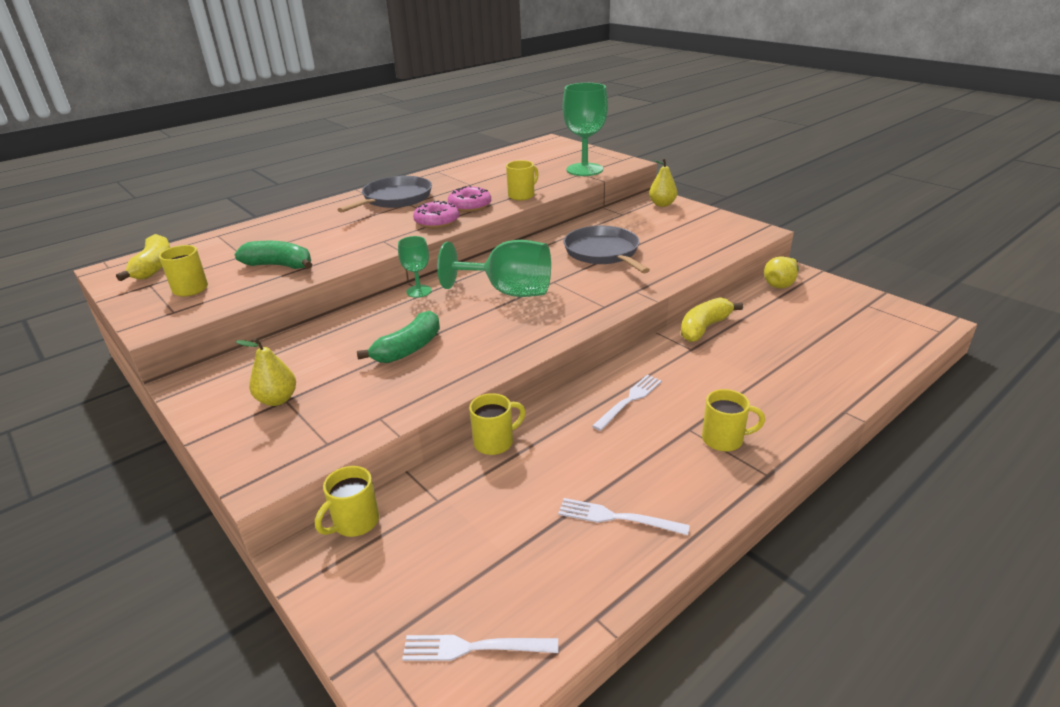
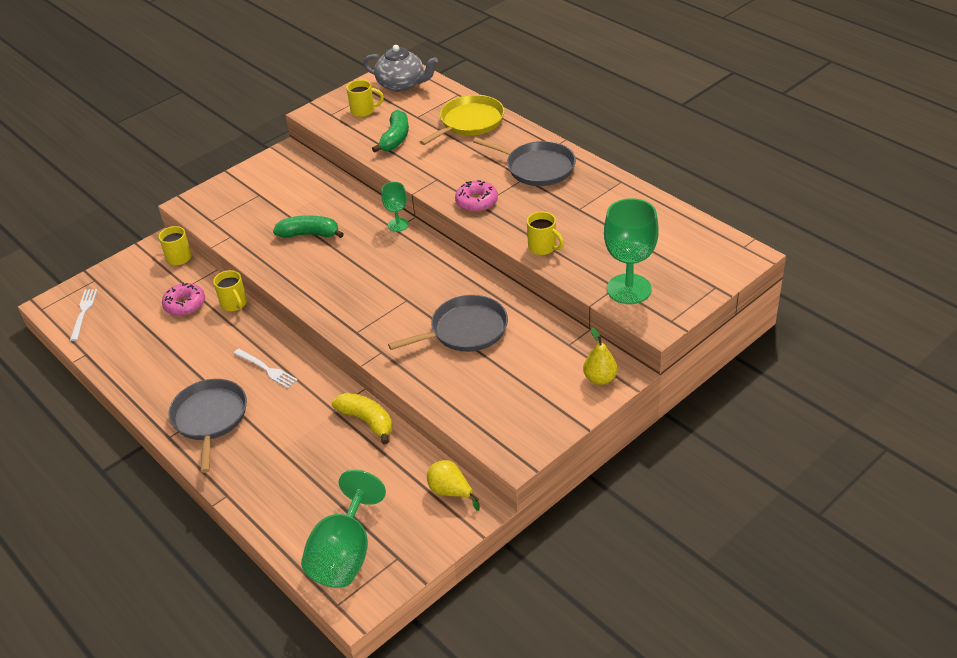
camera: 90 degrees right, 10 degrees up
yellow banana [116,234,170,281] -> grey teapot [363,45,438,92]
yellow pear [235,338,296,406] -> none
green banana [357,311,440,363] -> green banana turned 150 degrees clockwise [273,215,344,238]
green goblet [437,240,551,297] -> green goblet moved to [301,470,386,588]
pink donut [448,185,491,212] -> pink donut moved to [162,283,205,316]
white fork [558,498,690,535] -> none
yellow mug [702,389,765,452] -> grey pan [168,379,247,473]
none -> yellow pan [420,95,505,145]

